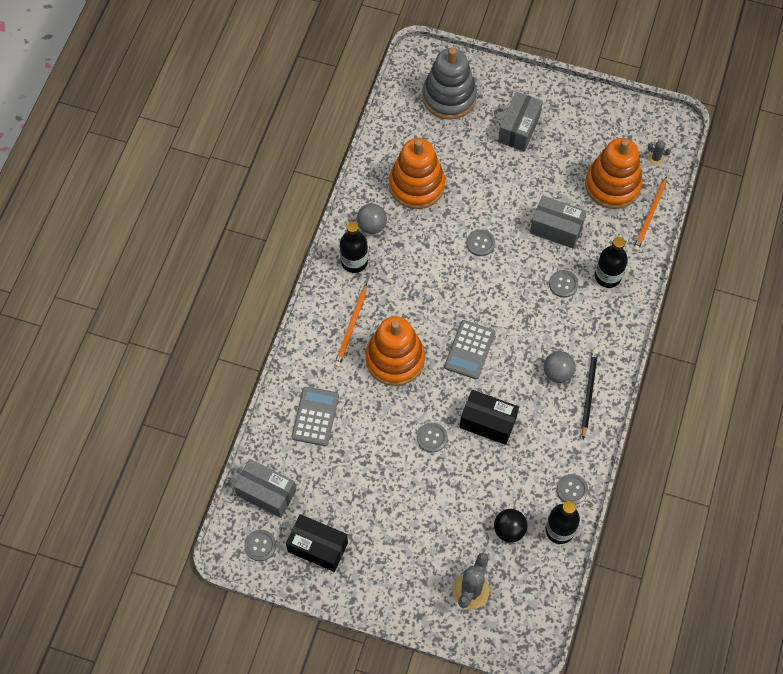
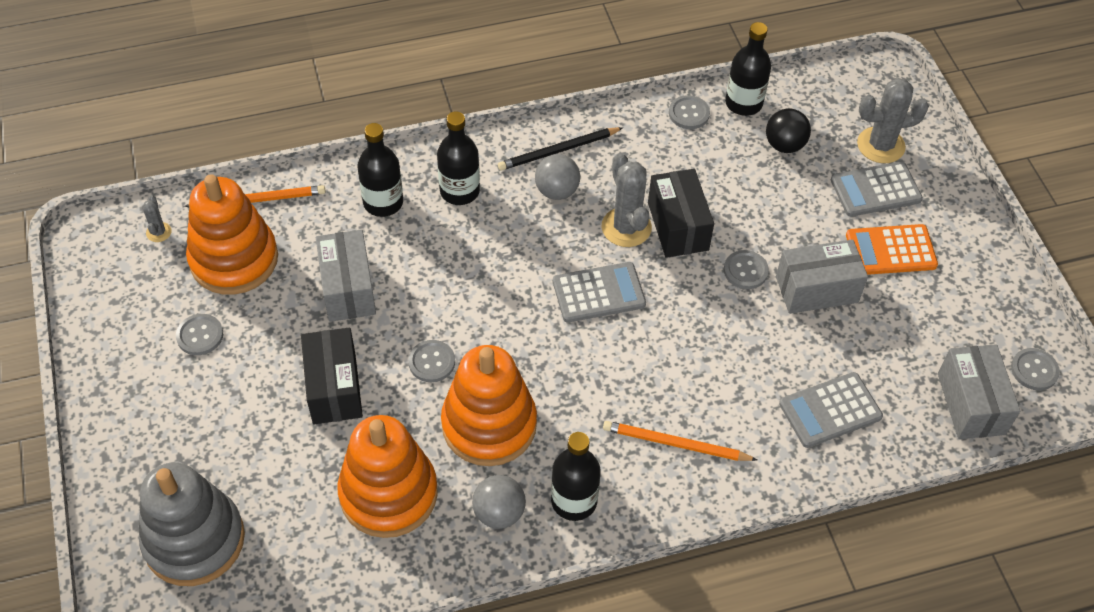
camera: 125 degrees left, 10 degrees down
black box [286,514,348,572] -> black box moved to [301,328,363,424]
orange pencil [334,283,367,367] -> orange pencil turned 150 degrees counterclockwise [603,421,757,461]
orange stacking toy [366,316,425,386] -> orange stacking toy moved to [441,345,537,466]
grey box [498,92,543,152] -> grey box moved to [776,239,868,314]
grey button [549,270,579,298] -> grey button moved to [176,314,223,355]
none -> black bottle [437,111,480,205]
none -> grey cactus [602,153,652,247]
none -> grey calculator [831,161,923,217]
none -> orange calculator [846,224,938,275]

